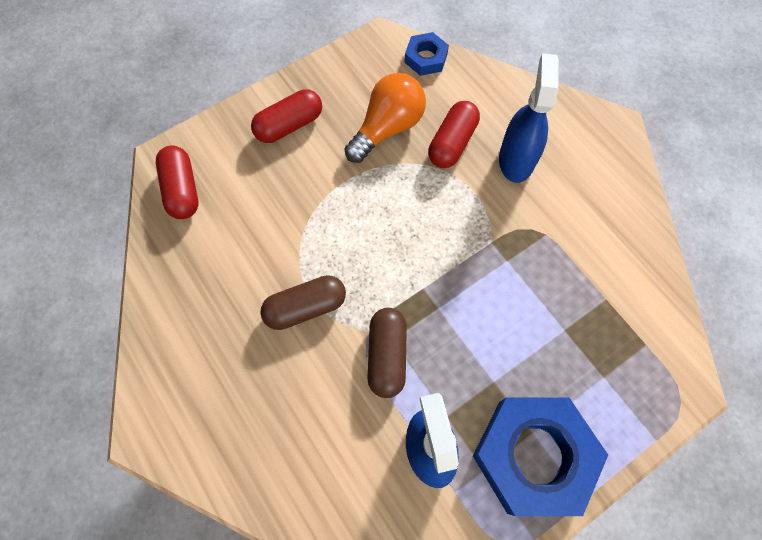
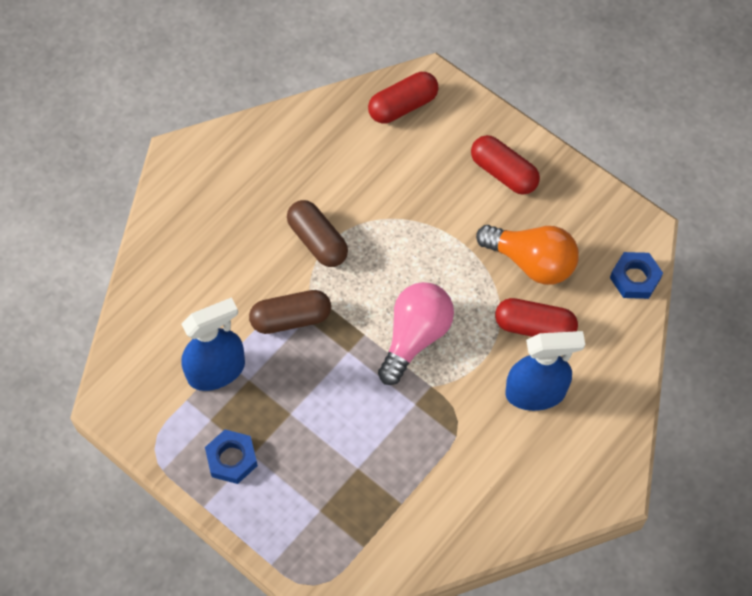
camera: 75 degrees right, 5 degrees down
blue nut [473,397,608,516] -> blue nut [205,429,258,484], size x0.48
none -> pink light bulb [378,282,454,385]

